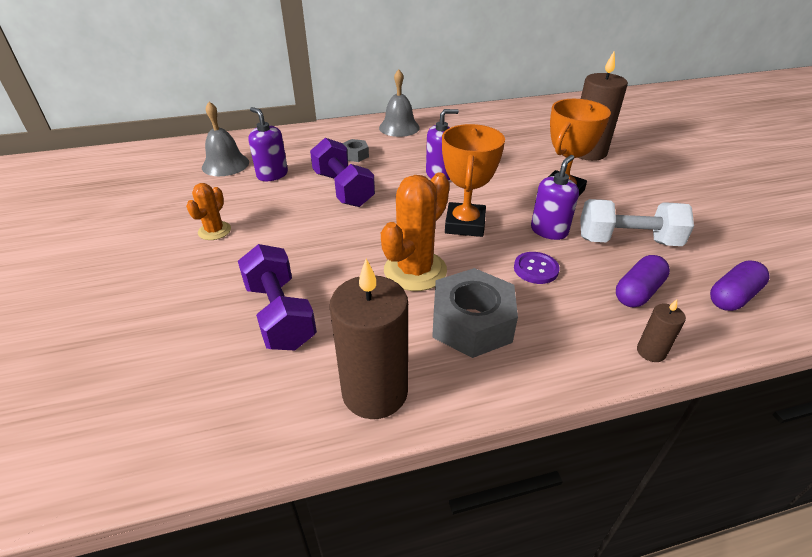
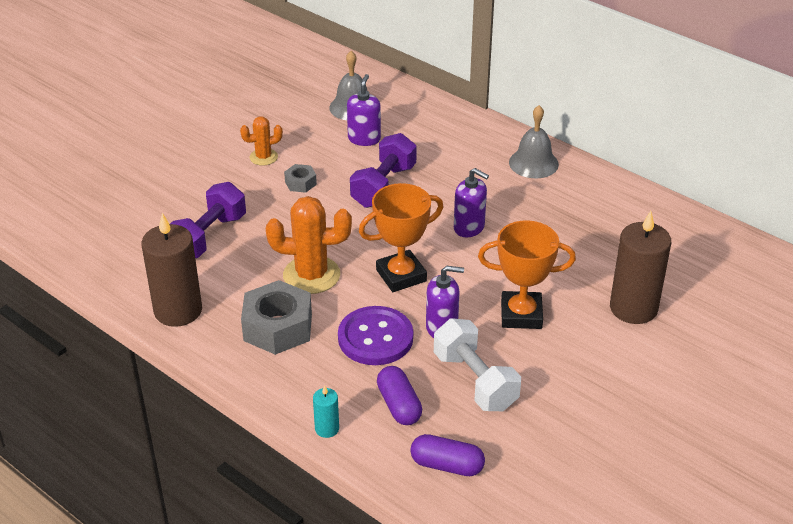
camera: 55 degrees right, 0 degrees up
grey nut [342,139,369,162] -> grey nut moved to [284,164,317,193]
purple button [514,252,560,284] -> purple button [338,306,413,365], size x1.77
purple capsule [616,255,670,307] -> purple capsule turned 60 degrees clockwise [377,366,422,425]
brown candle [637,299,686,362] -> turquoise candle [313,385,339,438]

